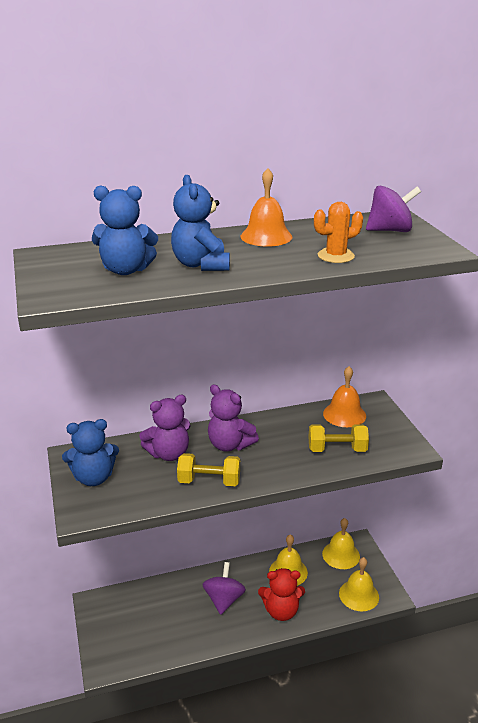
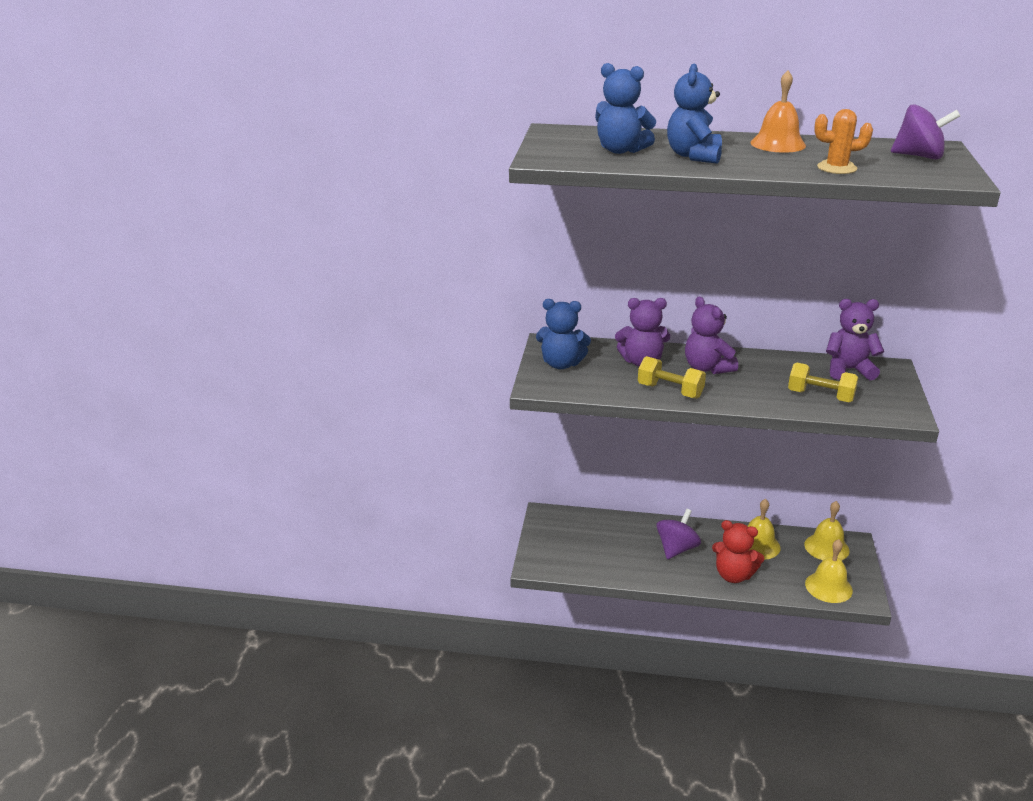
camera: 25 degrees right, 0 degrees up
orange bell [323,366,366,427] -> purple teddy bear [826,299,884,380]

